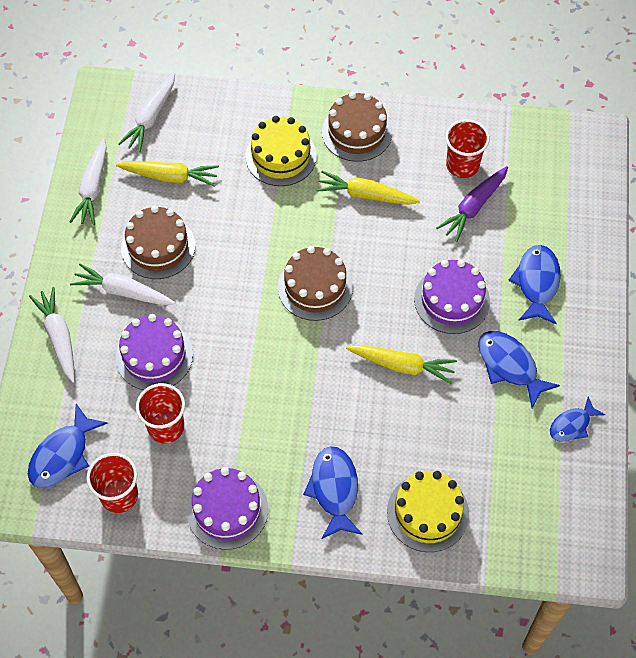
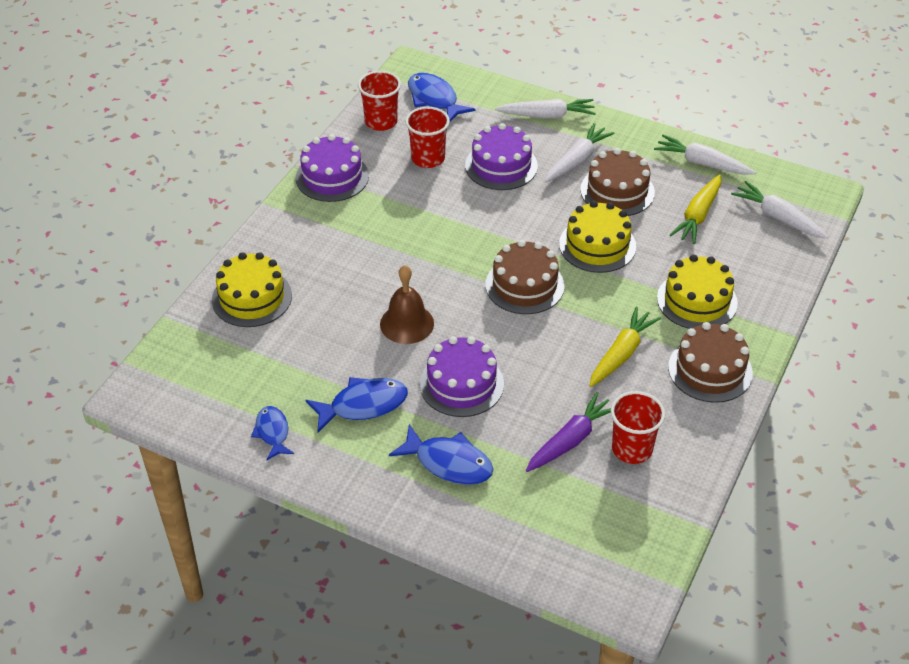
camera: 110 degrees right, 15 degrees down
blue fish [303,446,362,539] -> none
yellow carrot [346,345,457,384] -> brown bell [380,265,434,344]
purple carrot [437,166,508,242] -> purple carrot turned 75 degrees clockwise [526,392,611,472]
none -> yellow cake [559,201,636,273]

